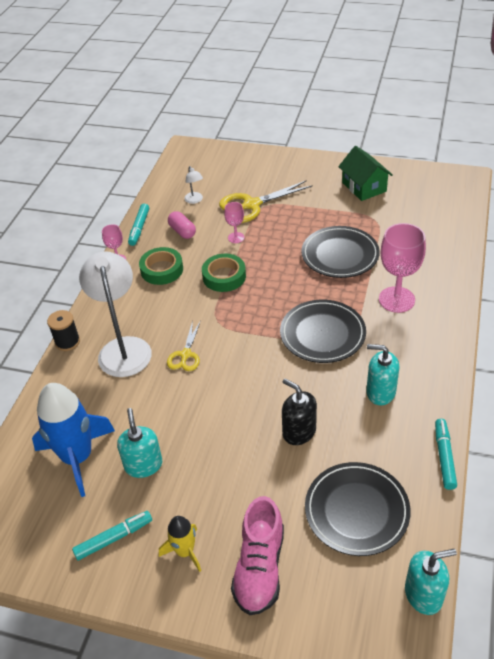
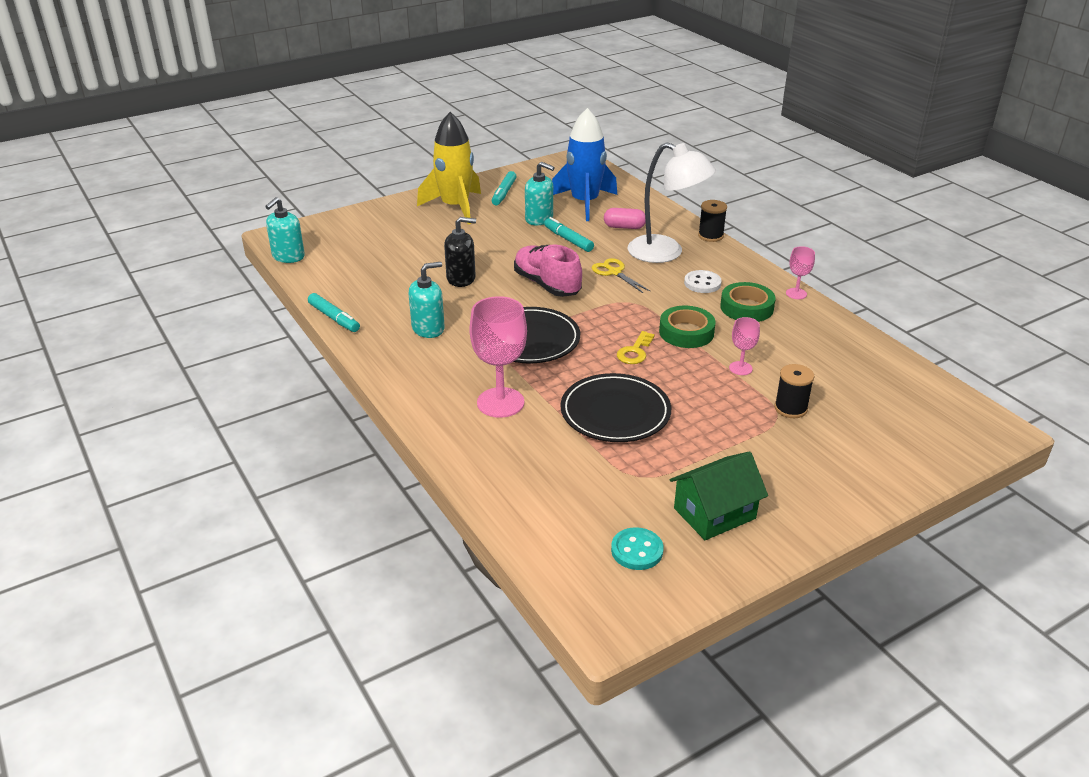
camera: 130 degrees right, 10 degrees down
turquoise marker [128,204,149,246] -> turquoise marker moved to [544,217,594,252]
yellow rocket [159,516,201,572] -> yellow rocket [417,112,481,224], size x1.93
pink capsule [168,211,196,239] -> pink capsule moved to [604,208,646,229]
white lamp [184,166,203,204] -> none
yellow scissors [219,180,313,223] -> black spool [774,364,814,418]
pink shoe [231,496,284,615] -> pink shoe moved to [514,245,582,297]
black plate [305,462,411,556] -> none
green house [338,146,393,201] -> green house turned 45 degrees counterclockwise [670,451,768,540]
none -> turquoise button [611,527,664,570]
none -> yellow key [617,331,655,364]
none -> white button [684,270,722,293]

